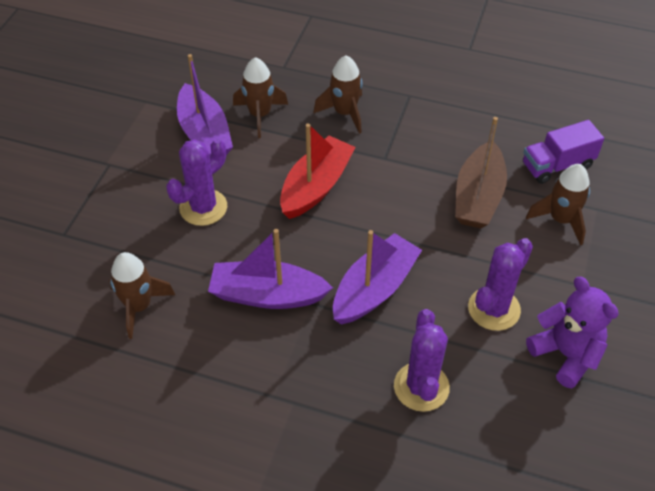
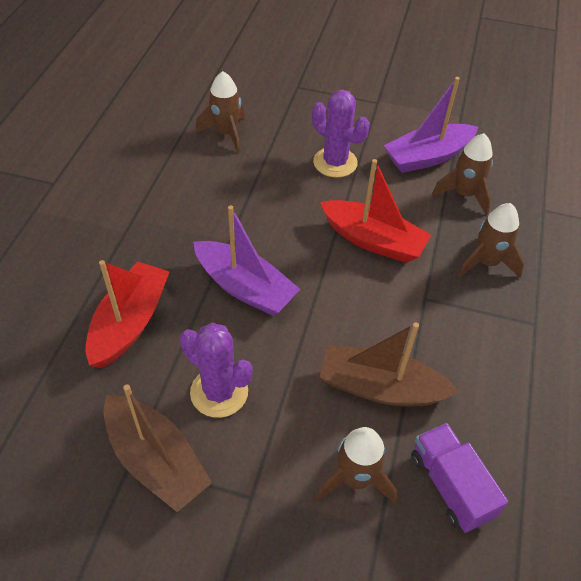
camera: 85 degrees right, 0 degrees up
purple boat [208,229,333,309] -> none
purple cactus [394,309,450,412] -> red boat [85,260,169,368]
purple teddy bear [526,277,619,389] -> brown boat [104,385,212,512]

